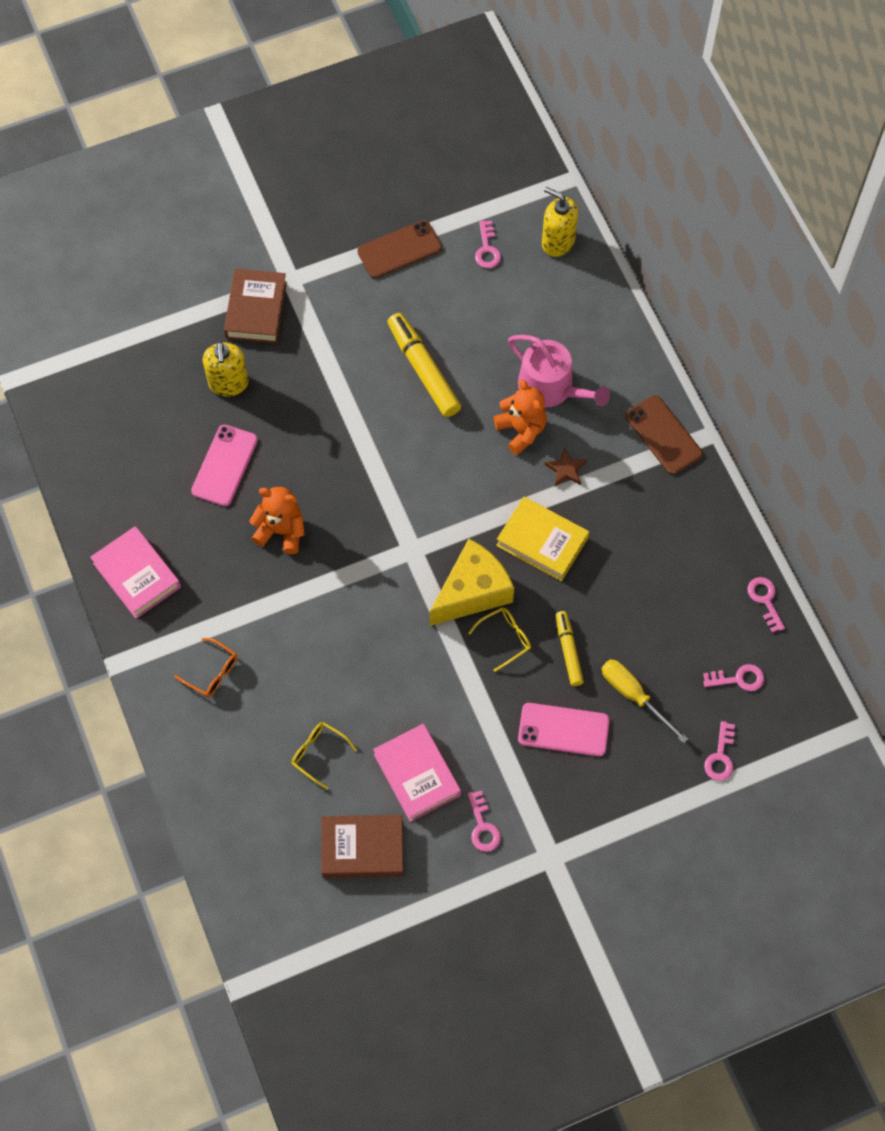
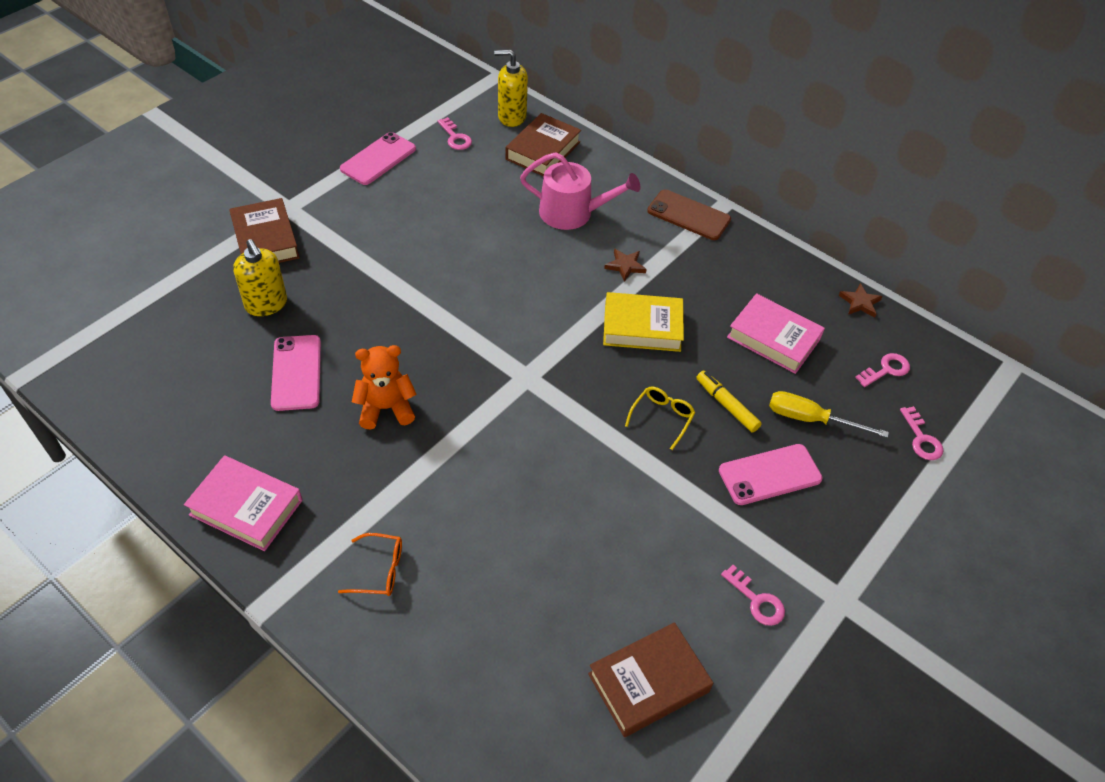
camera: 30 degrees left, 15 degrees down
yellow glasses [291,722,357,790] -> none
brown phone [357,220,442,279] -> pink phone [340,132,416,185]
pink book [373,724,461,822] -> pink book moved to [727,293,825,374]
yellow marker [387,313,461,417] -> none
yellow cheese [430,539,514,626] -> none
orange teddy bear [493,379,547,455] -> none
pink key [747,577,785,633] -> brown star [838,283,883,318]
none -> brown book [505,113,581,176]

